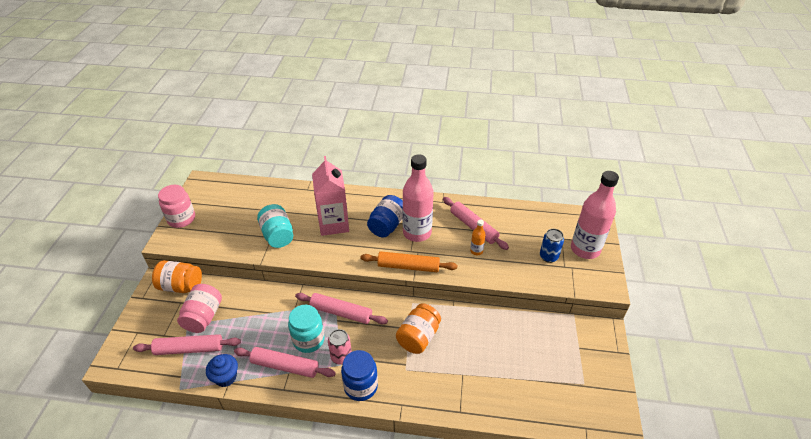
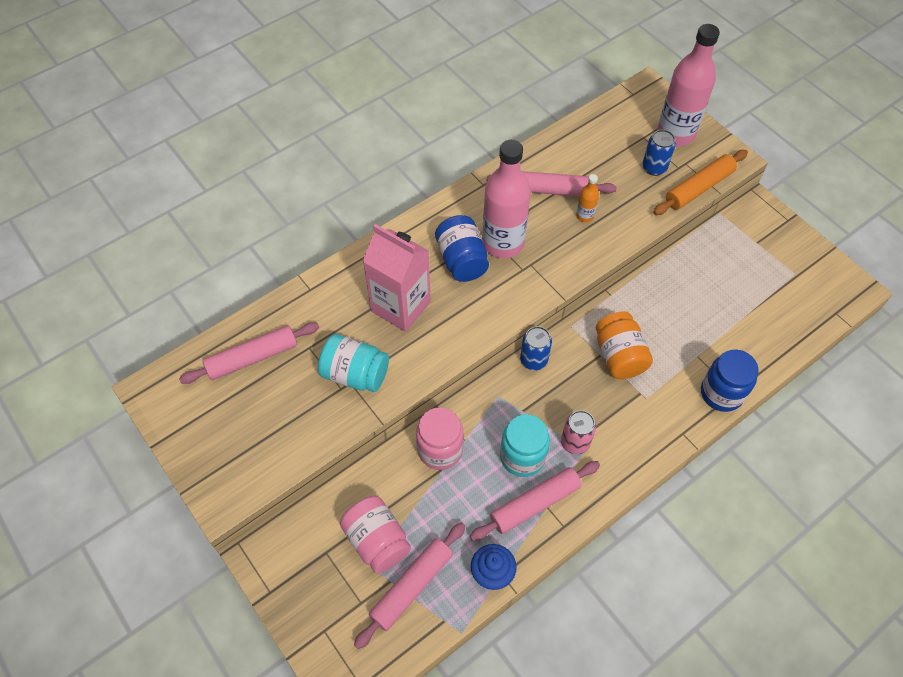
camera: 45 degrees left, 15 degrees up
orange jar [152,260,202,293] -> none
pink jar [158,185,195,228] -> pink jar moved to [416,407,464,470]
pink rolling pin [295,293,388,324] -> pink rolling pin moved to [179,322,319,384]
blue jar [341,350,378,401] -> blue jar moved to [701,350,759,412]
orange rolling pin [361,251,457,272] -> orange rolling pin moved to [653,150,748,215]
none -> blue can [520,326,552,370]

